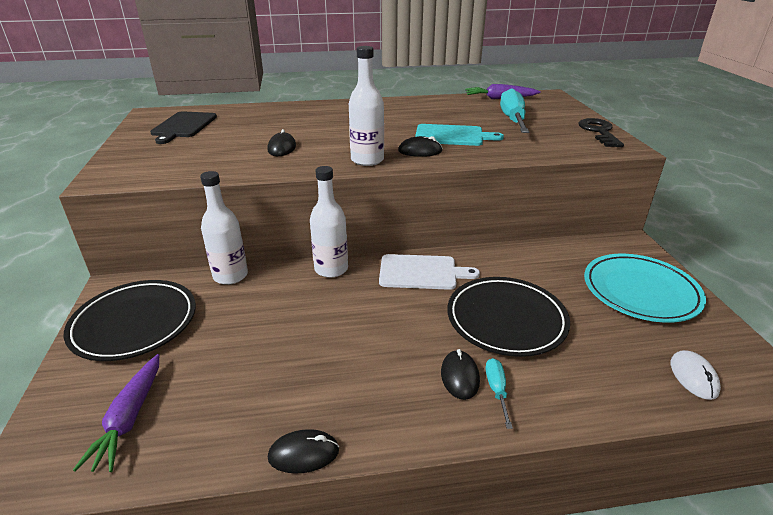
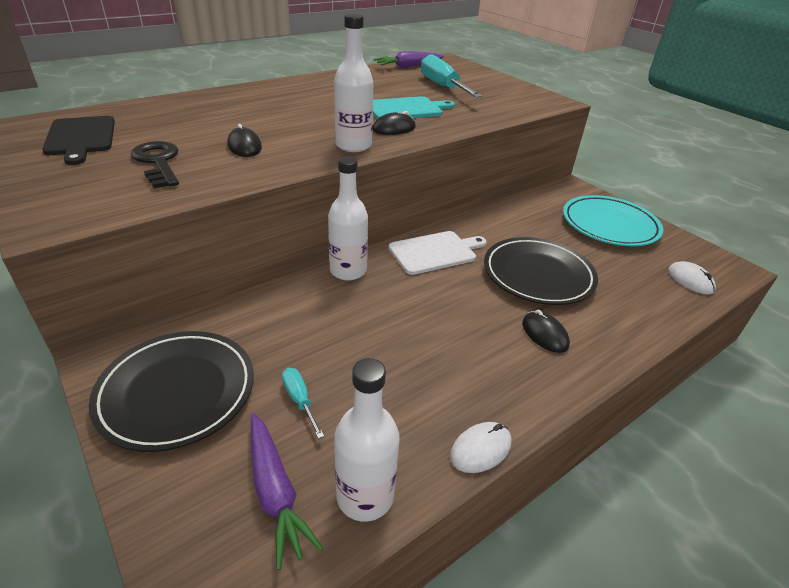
camera: 30 degrees left, 5 degrees up
white bottle [200,171,248,285] -> white bottle moved to [334,358,400,522]
black mouse [268,429,339,474] -> white mouse [450,422,512,473]
turquoise screwdriver [486,358,513,429] -> turquoise screwdriver moved to [282,368,324,439]
black key [579,118,624,147] -> black key moved to [131,141,179,188]

